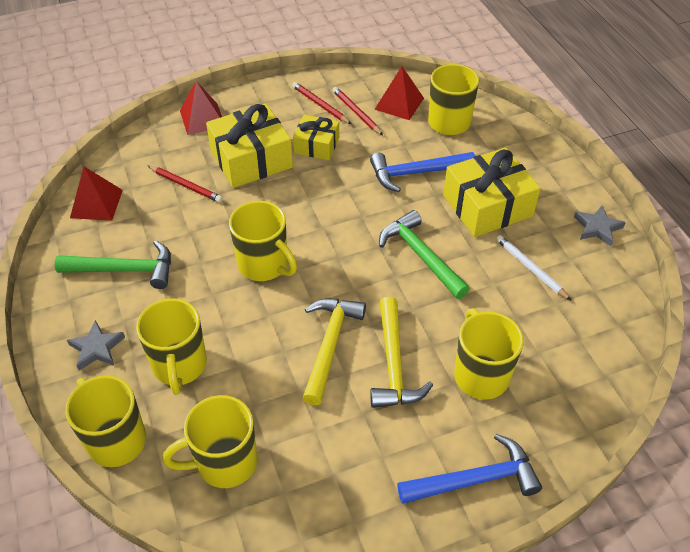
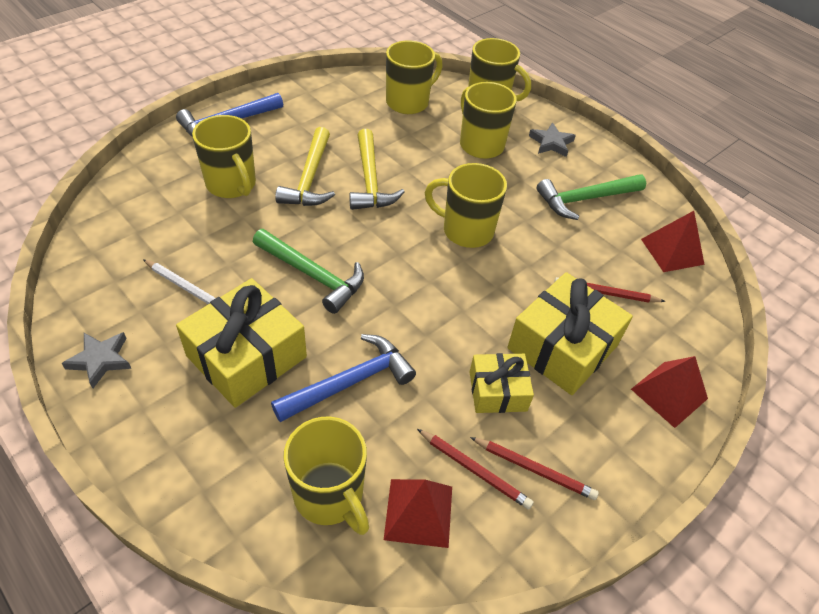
camera: 155 degrees right, 0 degrees up
yellow hammer [370,297,433,408] -> yellow hammer turned 150 degrees counterclockwise [275,127,335,206]

